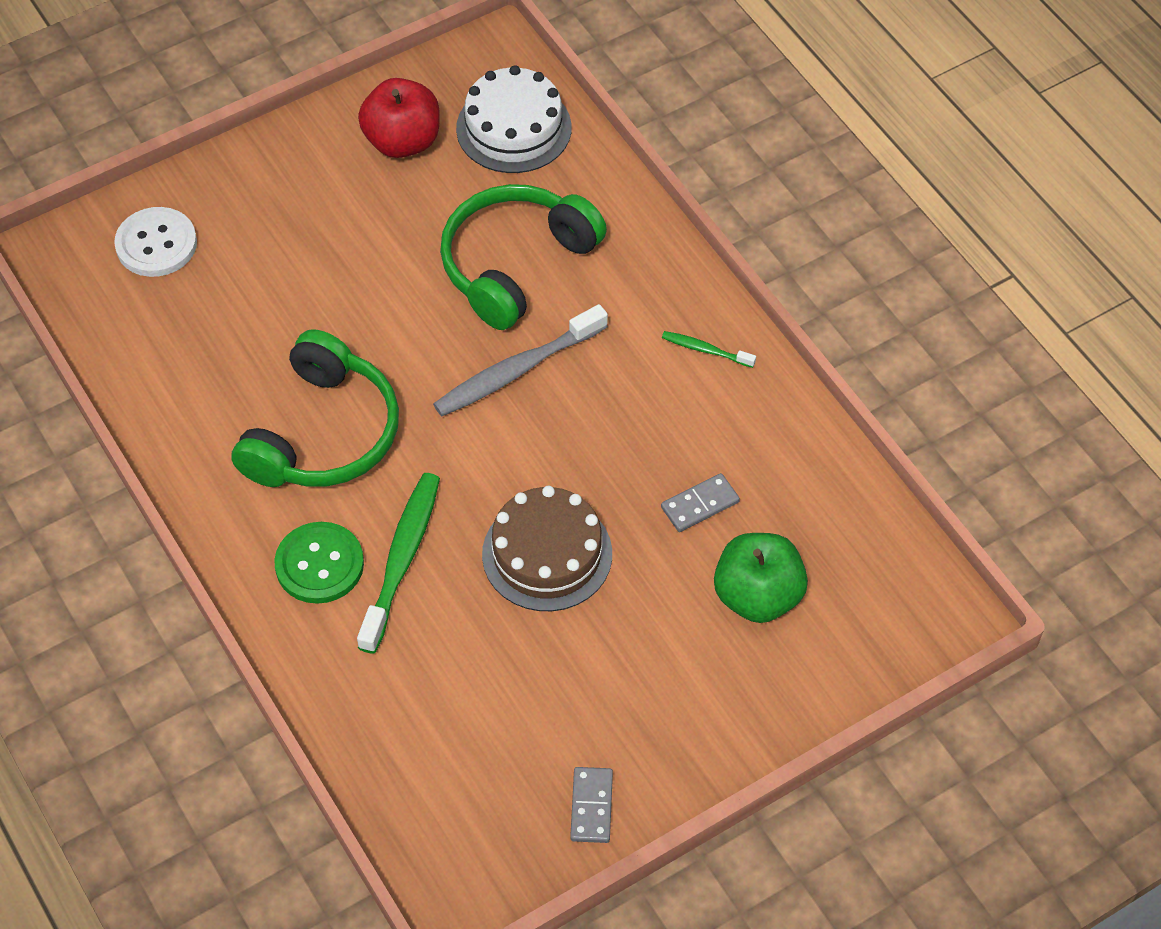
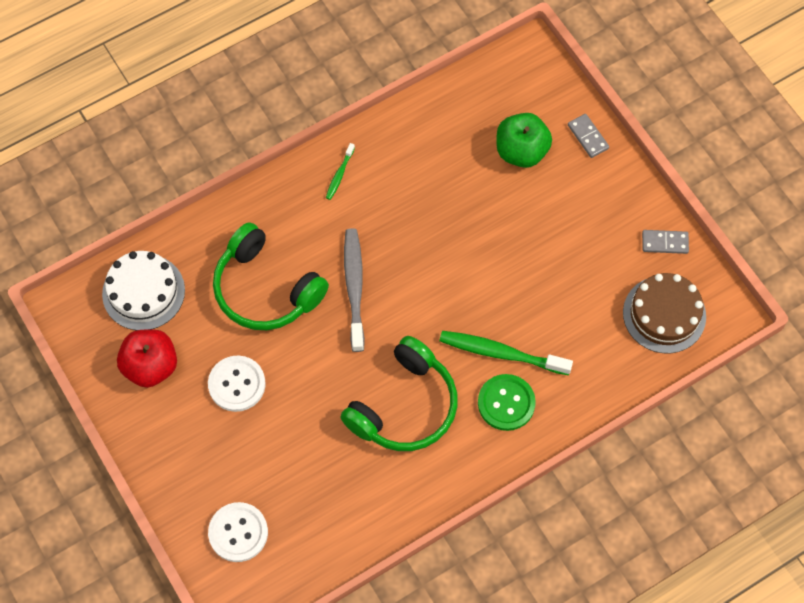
camera: 90 degrees left, 10 degrees up
green headphones [231,329,399,487] -> green headphones turned 105 degrees clockwise [340,336,458,451]
grey toothbrush [433,304,608,416] -> grey toothbrush turned 150 degrees counterclockwise [344,228,365,352]
brown cake [482,486,612,611] -> brown cake moved to [623,273,706,353]
grey domino [661,473,740,532] -> grey domino moved to [568,114,609,158]
none -> white button [208,355,266,412]

